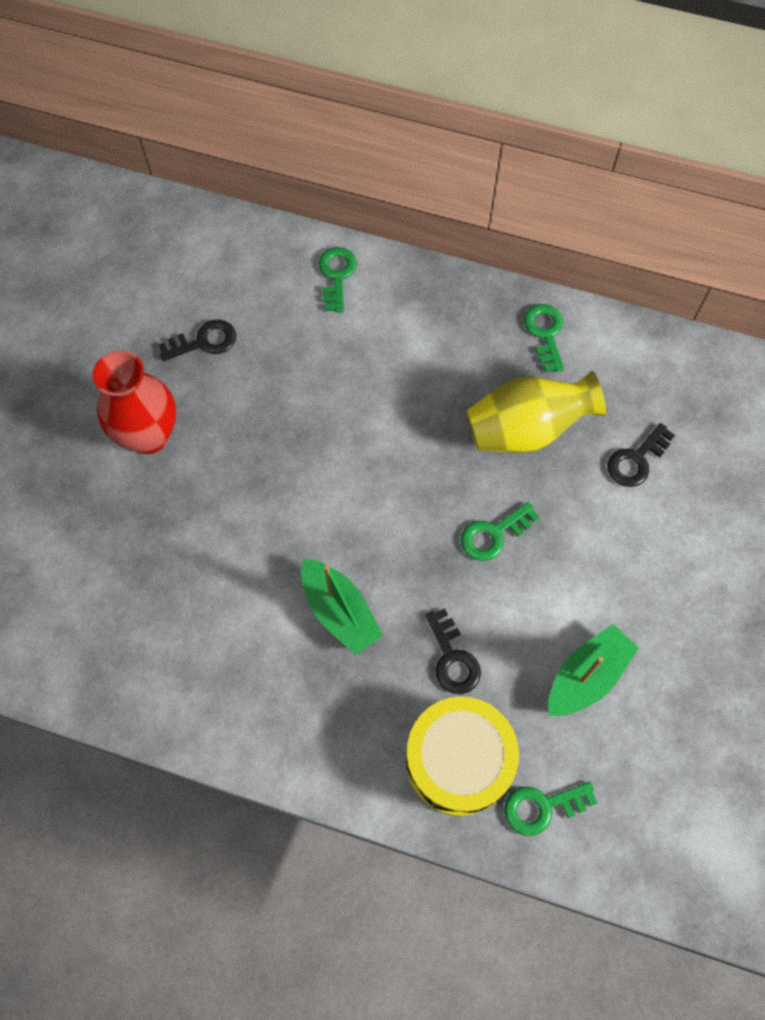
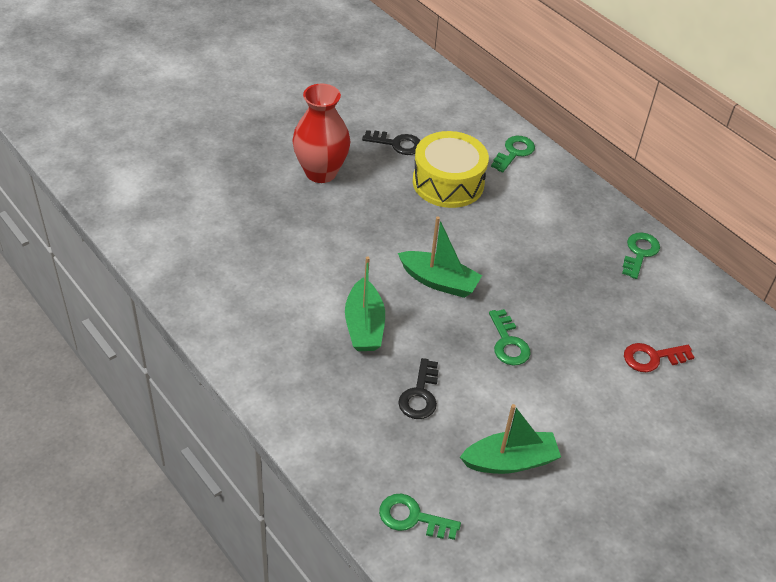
camera: 30 degrees right, 20 degrees down
yellow drum [406,696,519,816] -> yellow drum moved to [413,131,489,208]
green key [461,502,539,561] -> green key turned 105 degrees counterclockwise [489,309,531,366]
yellow vase [466,371,606,453] -> none
black key [607,423,675,487] -> red key [624,343,694,372]
none -> green boat [398,216,482,298]

